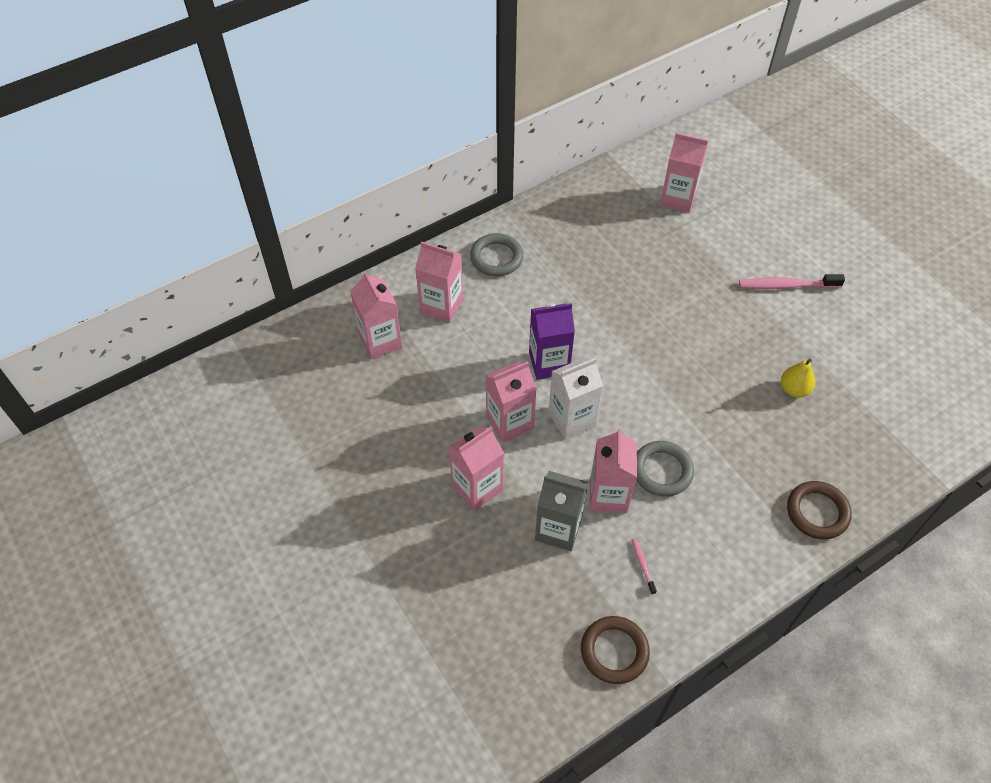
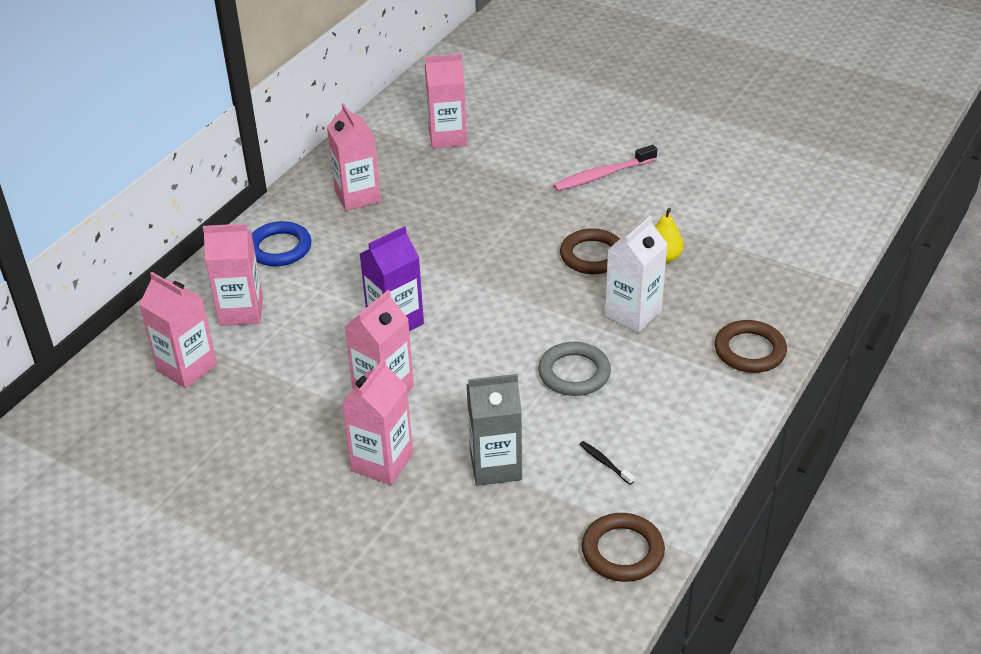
camera: 25 degrees left, 15 degrees down
grey ring [470,233,523,276] -> blue ring [252,221,311,266]
white carton [549,358,603,439] -> white carton moved to [605,216,668,333]
pink carton [590,429,637,513] -> pink carton moved to [327,103,381,211]
pink toothbrush [631,538,657,595] -> black toothbrush [579,441,634,485]
none -> brown ring [560,228,620,274]

